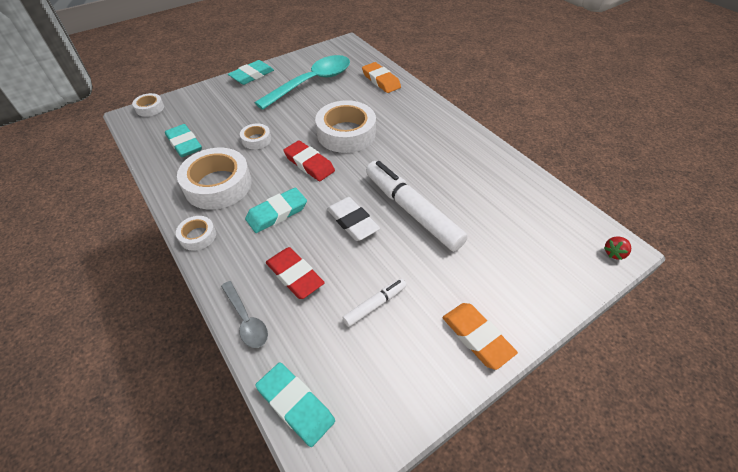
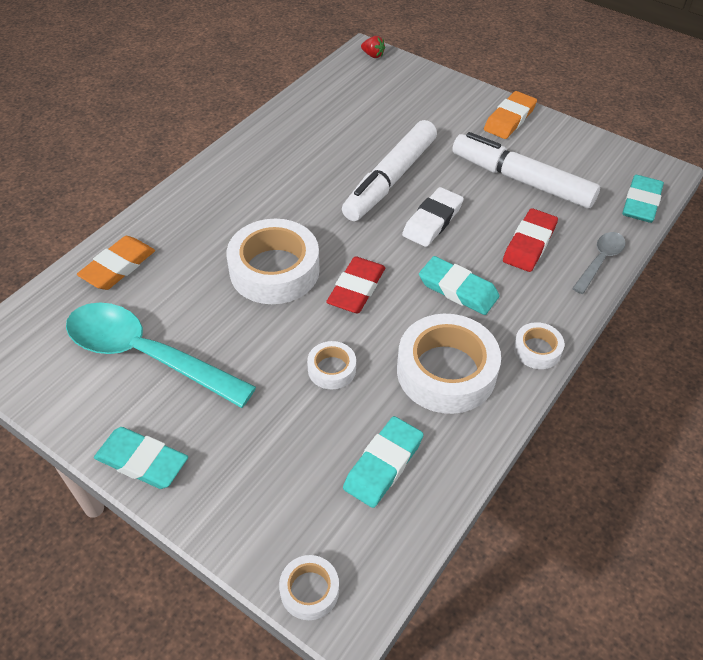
camera: 110 degrees left, 0 degrees up
white marker [342,278,407,327] -> white marker [452,132,600,208], size x2.09

